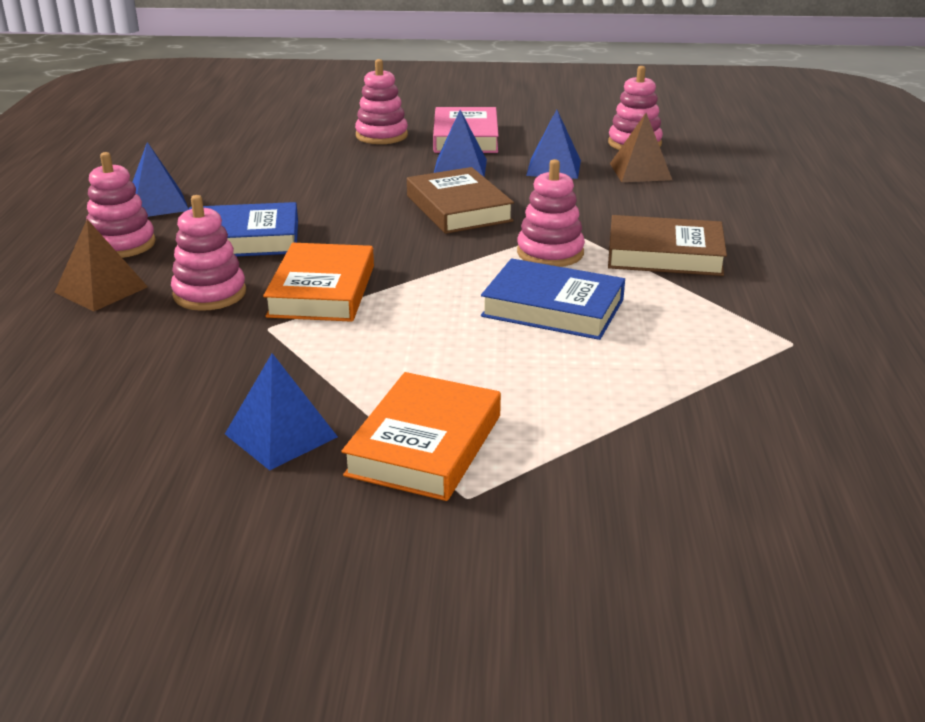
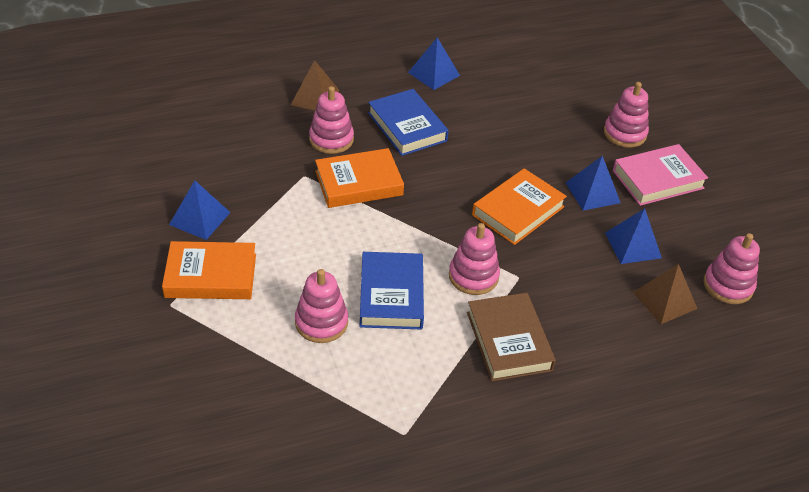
camera: 65 degrees right, 15 degrees up
pink stacking toy [86,152,156,258] -> pink stacking toy moved to [295,269,348,343]
brown book [407,167,514,234] -> orange book [472,168,567,245]

